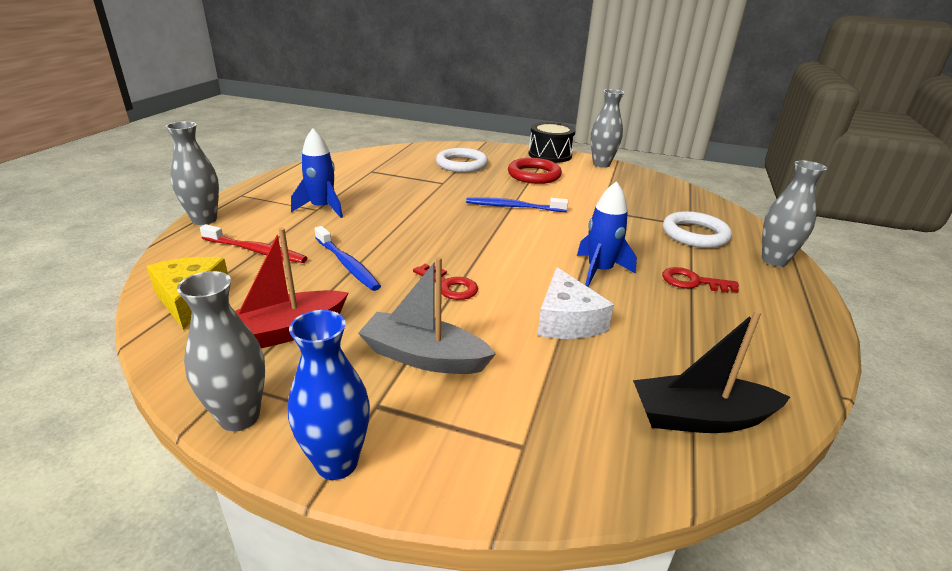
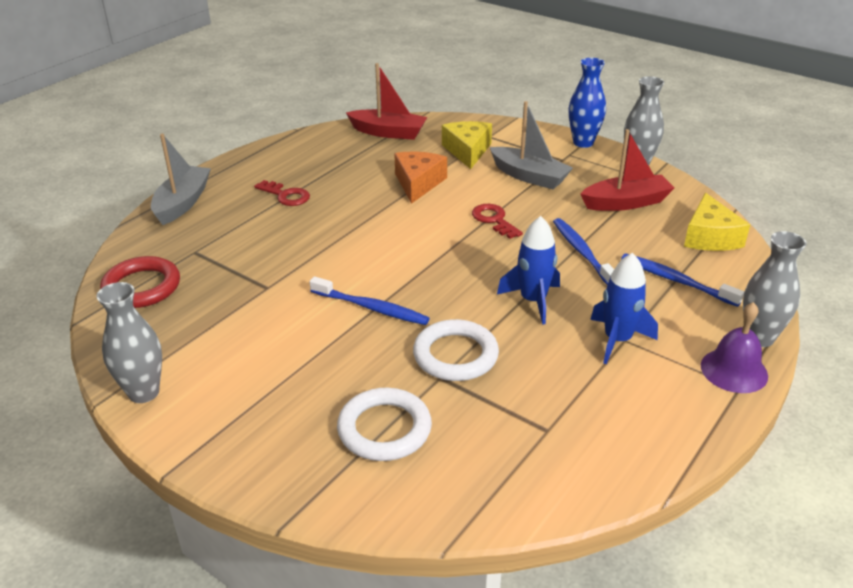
camera: 160 degrees left, 5 degrees up
red toothbrush [200,224,308,263] -> blue toothbrush [621,253,744,307]
red ring [508,158,562,184] -> red ring moved to [100,256,180,308]
black drum [528,122,576,163] -> none
white cheese [537,267,614,339] -> orange cheese [394,152,447,204]
blue rocket [577,181,637,287] -> blue rocket moved to [497,216,560,325]
black boat [633,310,790,433] -> red boat [346,63,427,140]
white ring [663,211,732,248] -> white ring moved to [413,319,499,381]
grey vase [762,160,827,267] -> grey boat [151,134,211,225]
none -> yellow cheese [442,121,492,169]
none -> purple bell [701,302,768,393]

